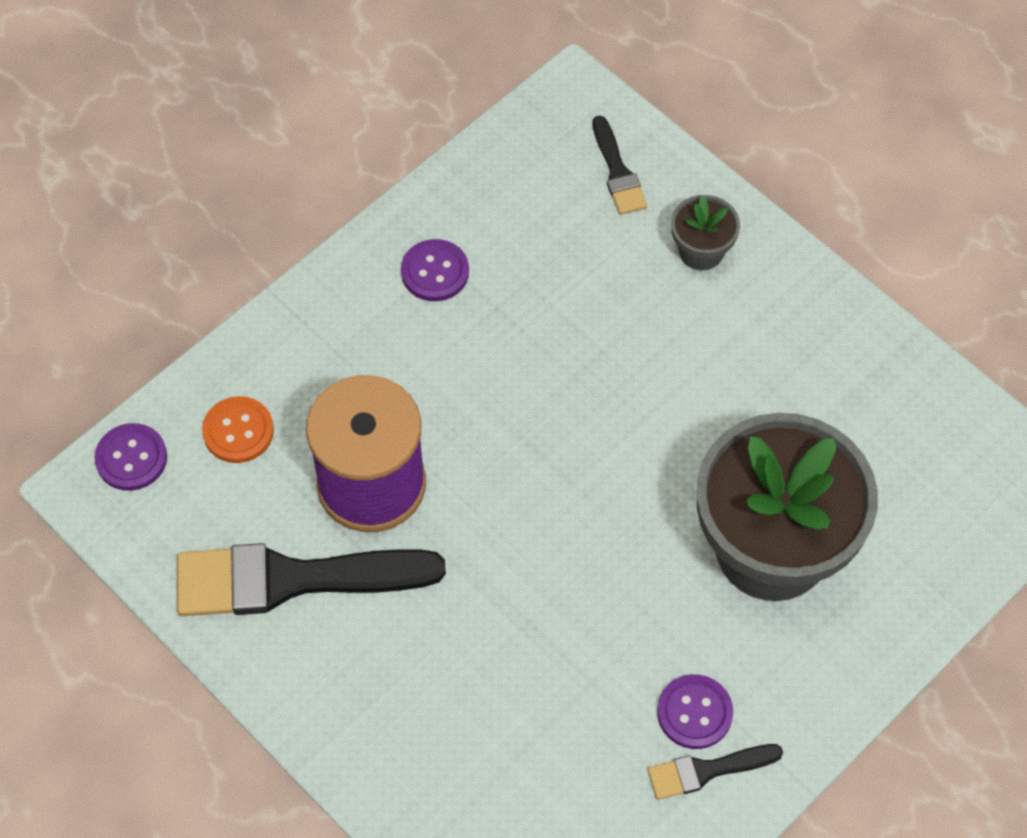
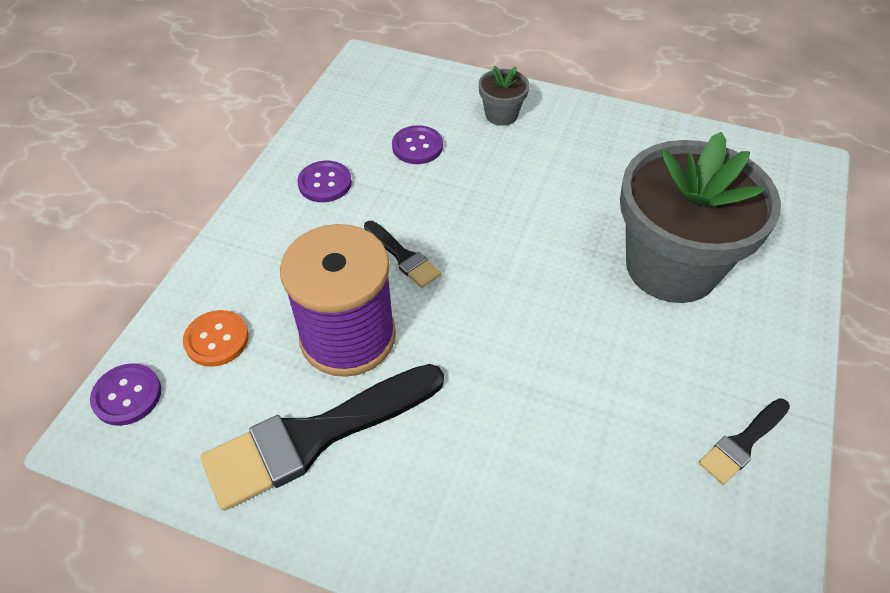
camera: 25 degrees left, 10 degrees down
black brush [592,116,647,215] -> black brush moved to [364,221,441,288]
purple button [657,674,733,749] -> purple button moved to [392,125,443,164]

